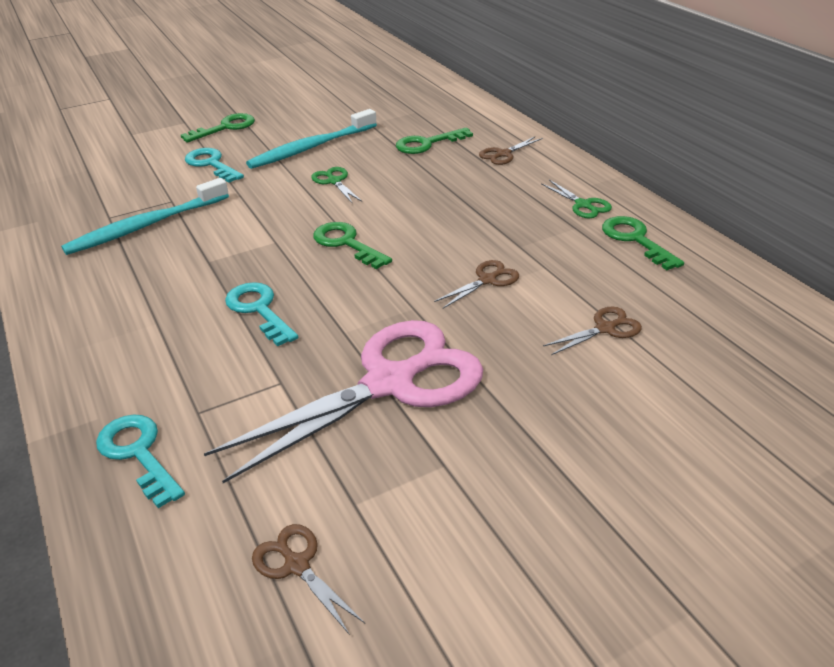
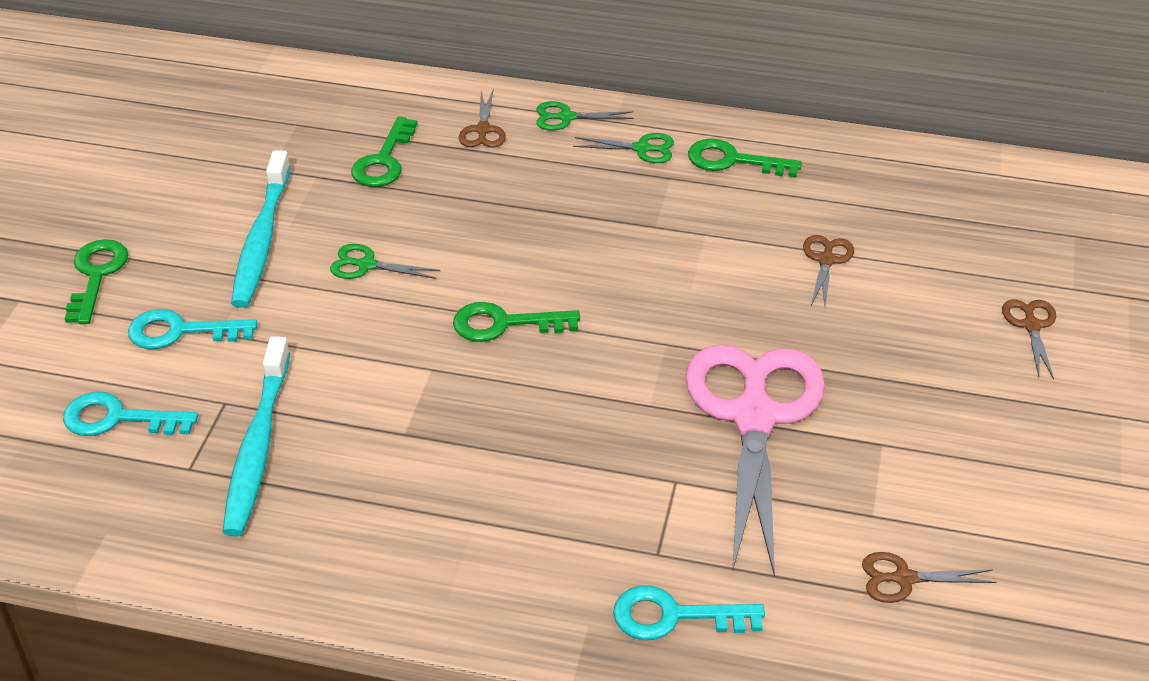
camera: 50 degrees left, 5 degrees up
turquoise key [225,282,298,346] -> turquoise key moved to [63,392,198,436]
brown scissors [434,260,519,308] -> brown scissors moved to [1002,299,1056,379]
none -> green scissors [536,101,634,131]

